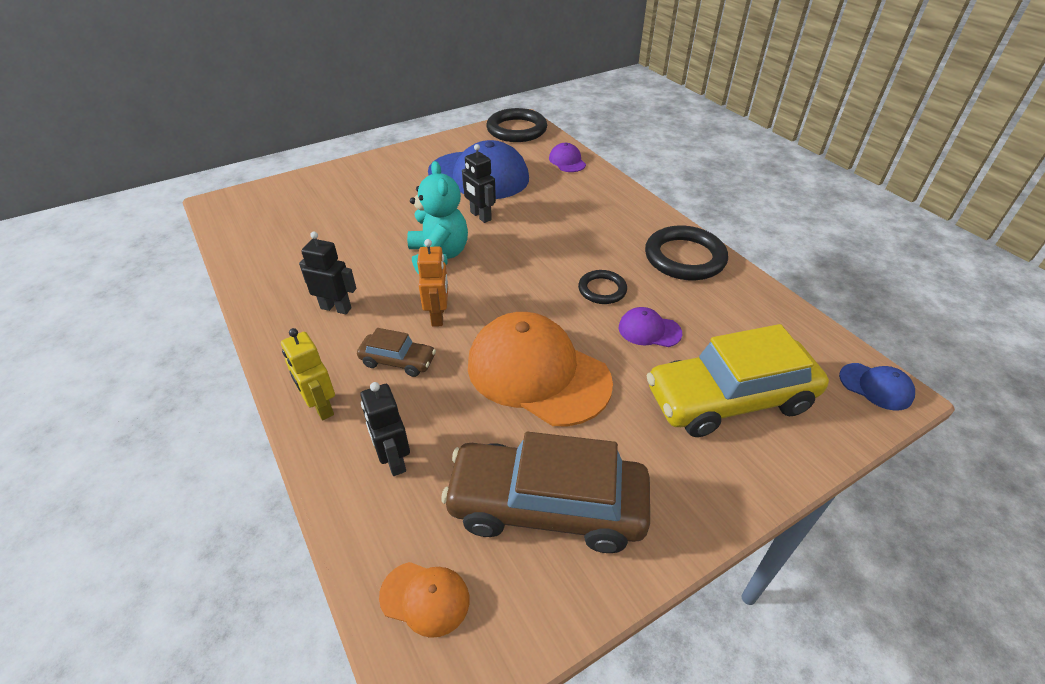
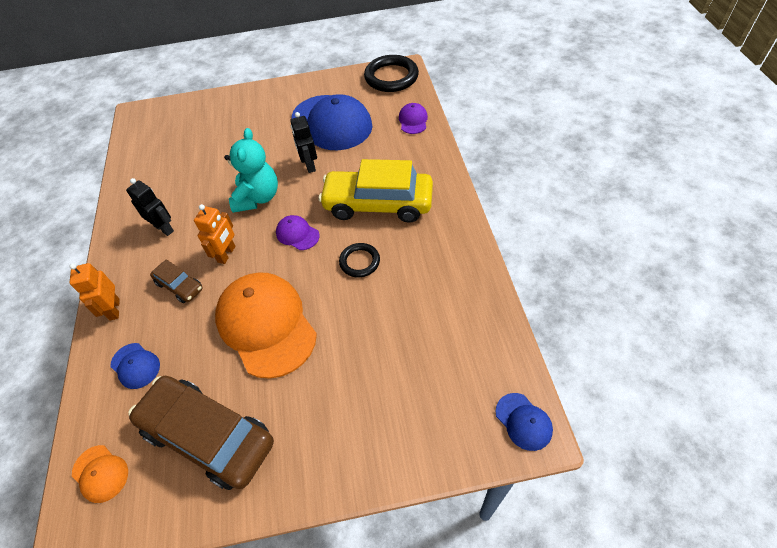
camera: 25 degrees right, 10 degrees up
yellow robot [281,328,335,420] -> orange robot [69,263,120,321]
black robot [360,382,410,476] -> blue cap [110,343,160,389]
purple cap [619,307,682,347] -> purple cap moved to [276,215,320,250]
black ring [645,225,728,280] -> none
yellow car [646,324,829,437] -> yellow car moved to [319,159,433,223]

